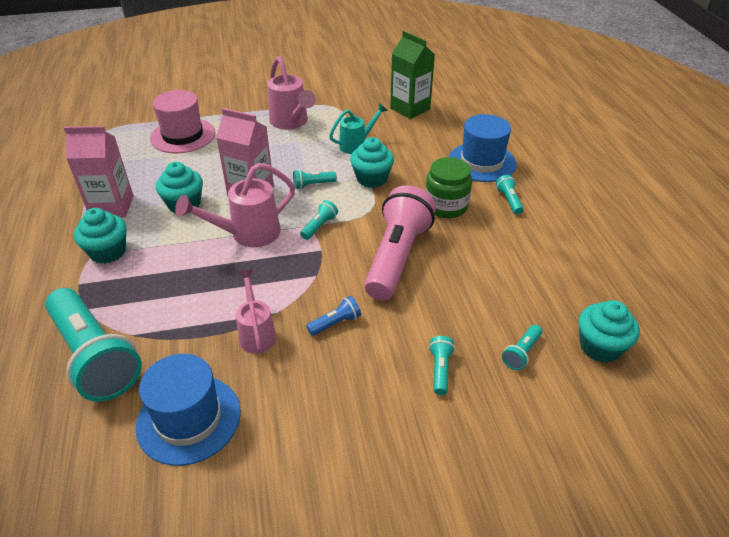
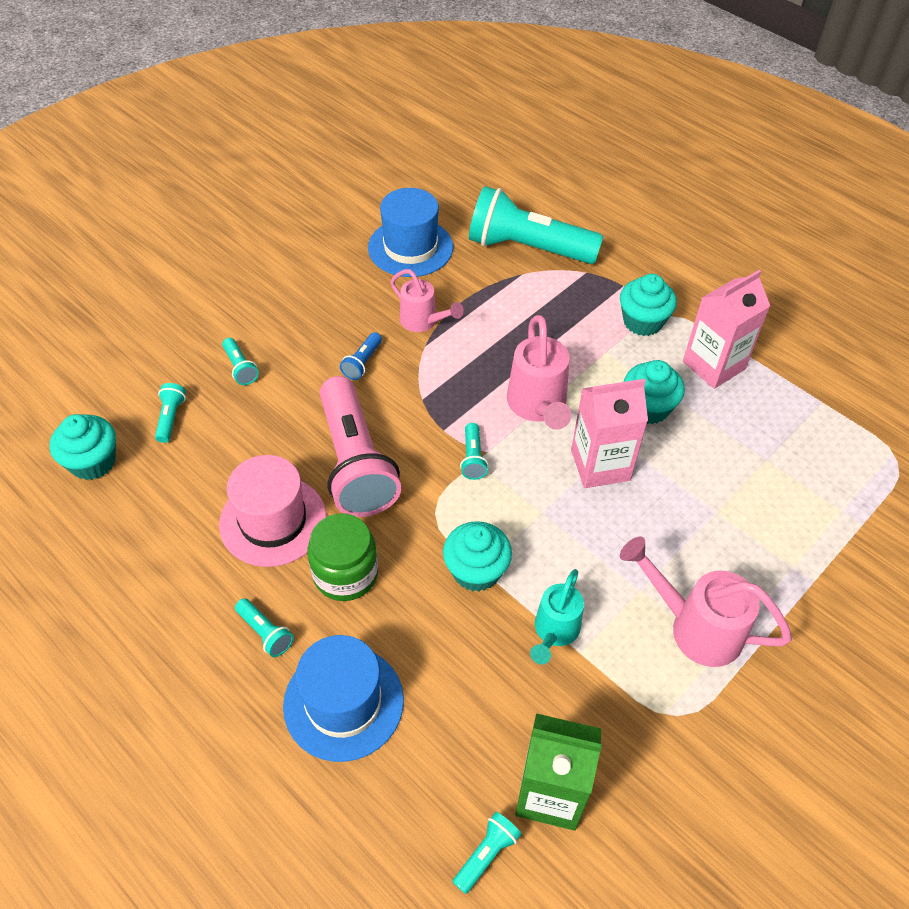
camera: 145 degrees right, 10 degrees up
pink hat [150,90,215,153] -> pink hat moved to [219,455,326,567]
pink watering can [175,163,295,247] -> pink watering can turned 150 degrees clockwise [507,315,571,430]
turquoise flashlight [293,170,337,189] -> turquoise flashlight moved to [453,812,521,894]

